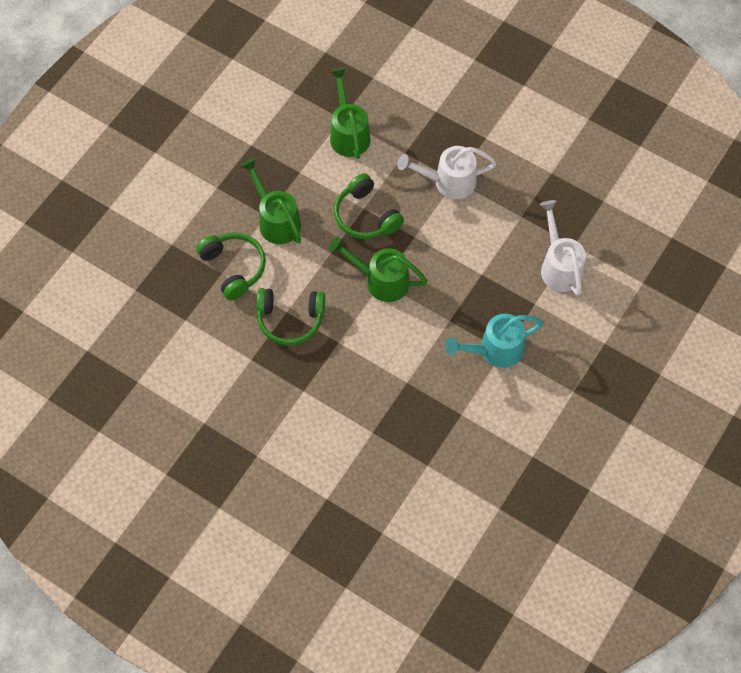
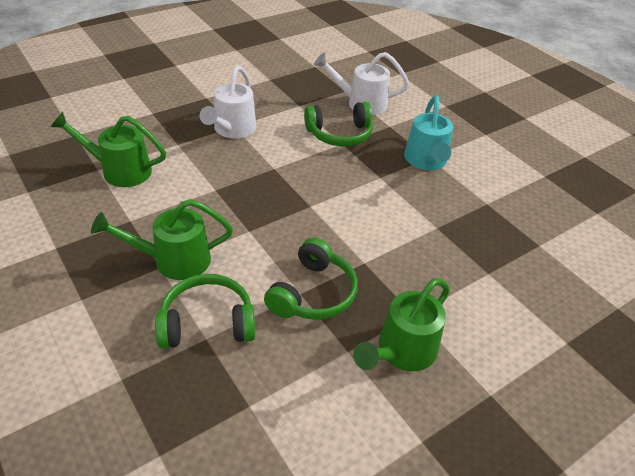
camera: 70 degrees left, 20 degrees down
green watering can [329,237,427,302] -> green watering can moved to [353,278,450,371]
green headphones [334,173,404,239] -> green headphones moved to [304,102,373,146]

